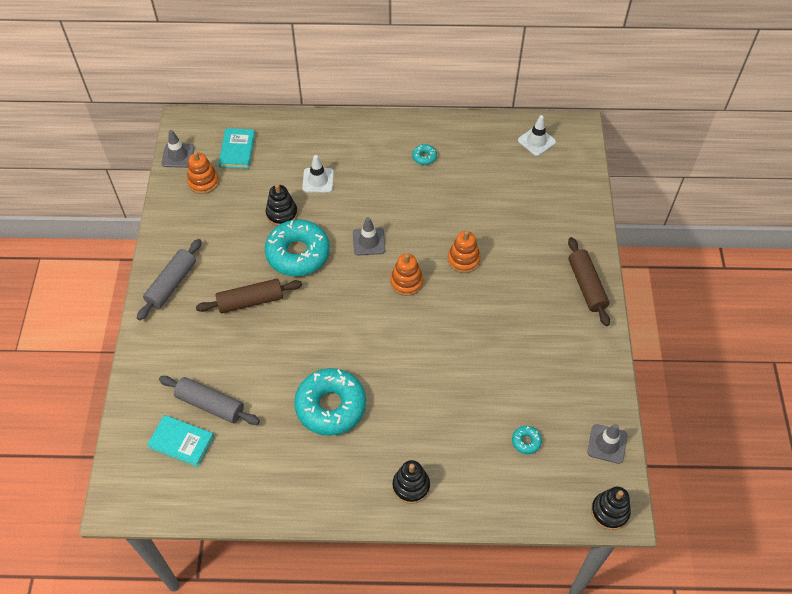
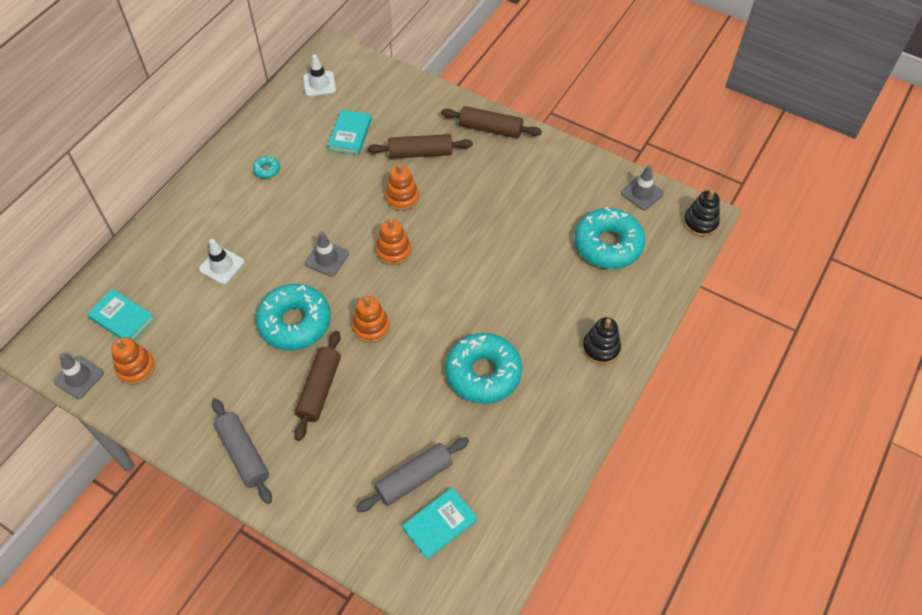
camera: 60 degrees left, 0 degrees up
black stacking toy [266,184,298,226] -> none
turquoise donut [512,426,542,454] -> turquoise donut [574,207,645,269], size x2.43
none -> turquoise book [328,110,372,155]
none -> orange stacking toy [352,296,390,343]
none -> brown rolling pin [367,134,473,159]

